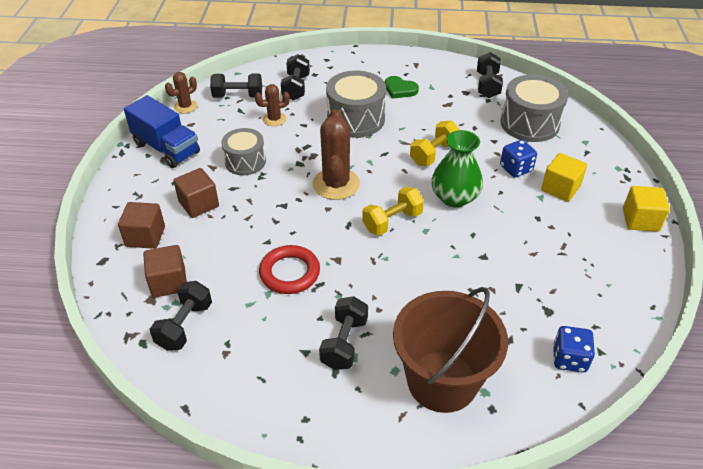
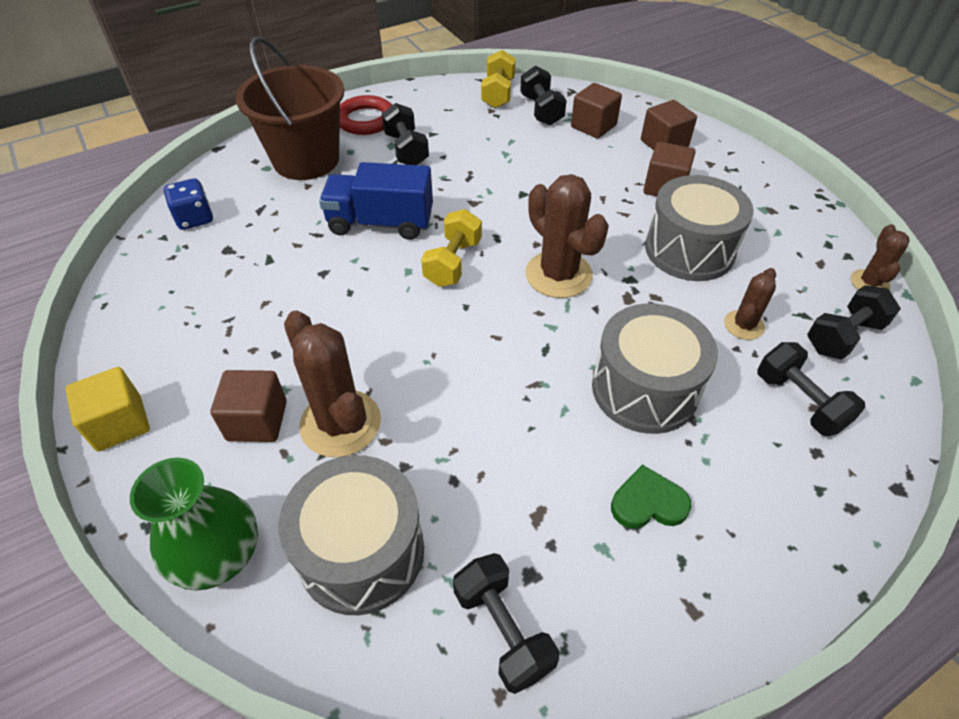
camera: 145 degrees right, 5 degrees up
blue truck [124,95,200,168] -> blue truck moved to [319,162,433,240]
grey drum [221,128,266,175] -> grey drum [645,175,754,281], size x1.52
red ring [259,245,320,294] -> red ring moved to [340,95,392,135]
yellow dumbbell [410,121,460,166] -> yellow dumbbell moved to [481,50,516,108]
green vase [431,130,483,207] -> green vase moved to [130,458,258,591]
blue dice [500,140,537,178] -> brown cactus [284,311,381,457]
yellow cube [541,153,587,202] -> brown cube [211,370,287,442]

